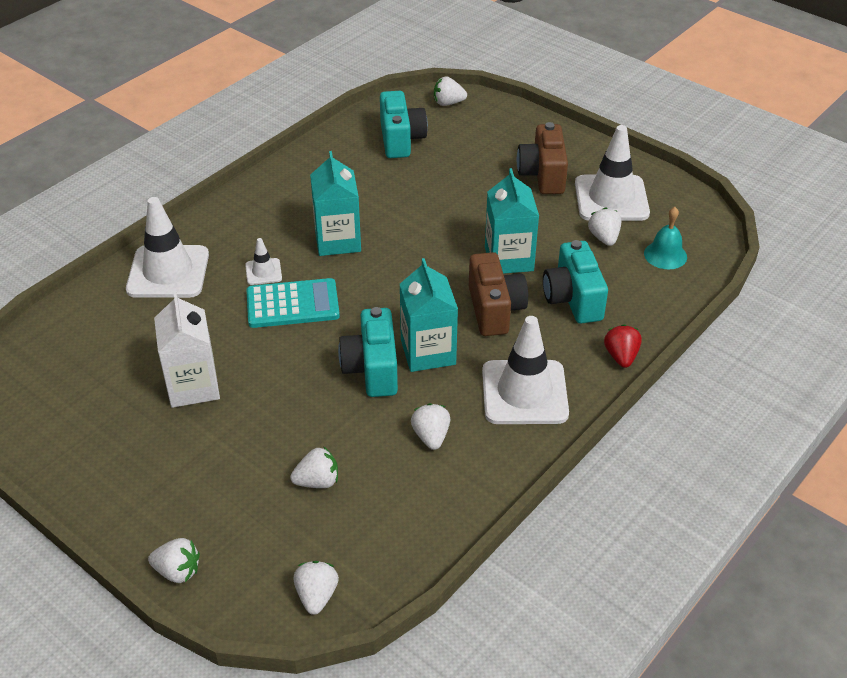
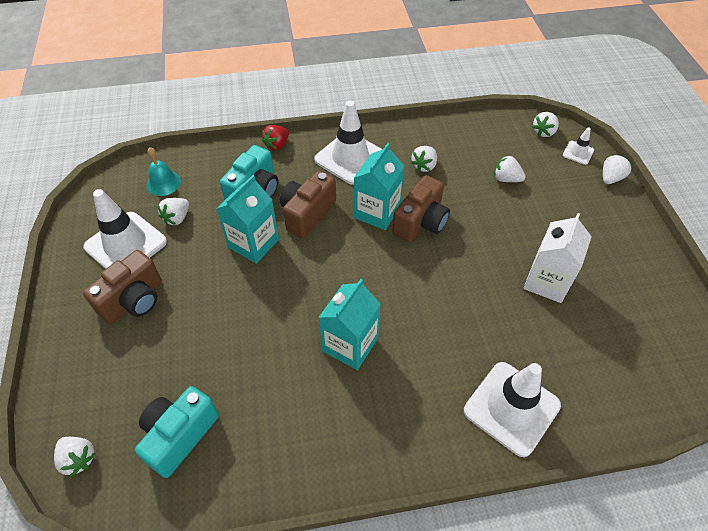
camera: 140 degrees left, 10 degrees up
white strawberry [148,538,200,583] -> white strawberry turned 75 degrees clockwise [603,155,632,184]
white traffic cone [245,238,282,285] -> white traffic cone moved to [563,127,594,165]
turquoise calculator [246,278,340,328] -> none
turquoise camera [338,307,398,397] -> brown camera [392,175,450,243]

